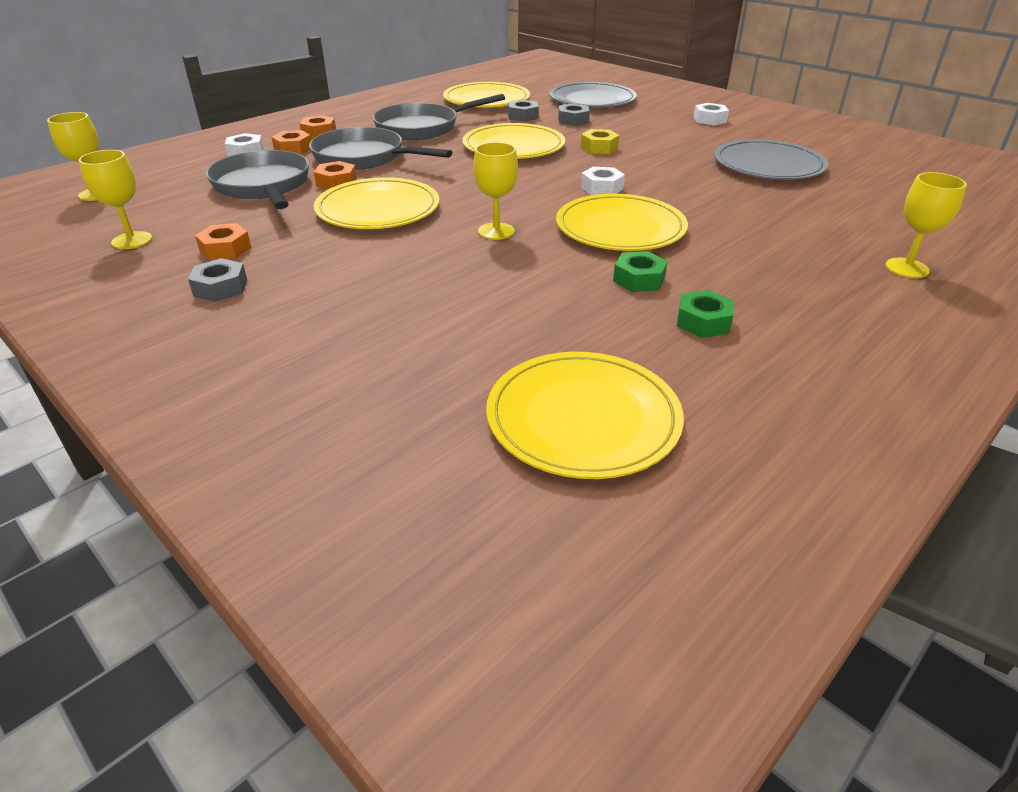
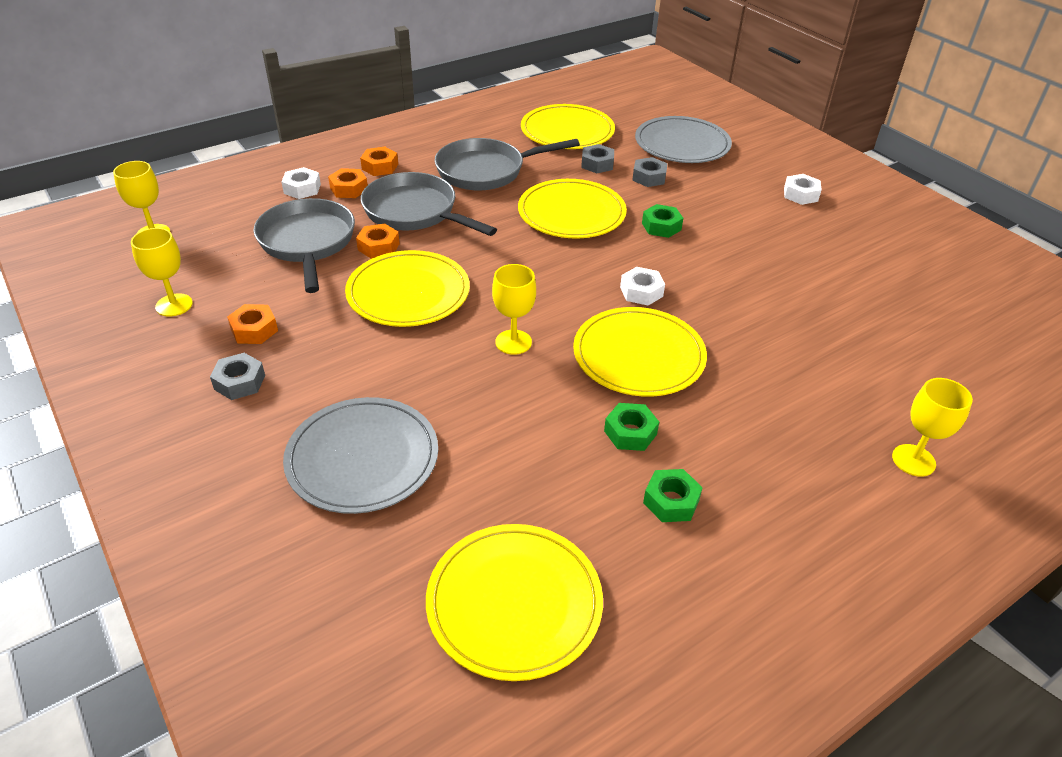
camera: 10 degrees right, 5 degrees up
yellow nut [581,129,619,154] -> green nut [642,204,683,238]
grey plate [714,139,829,180] -> grey plate moved to [283,397,438,514]

